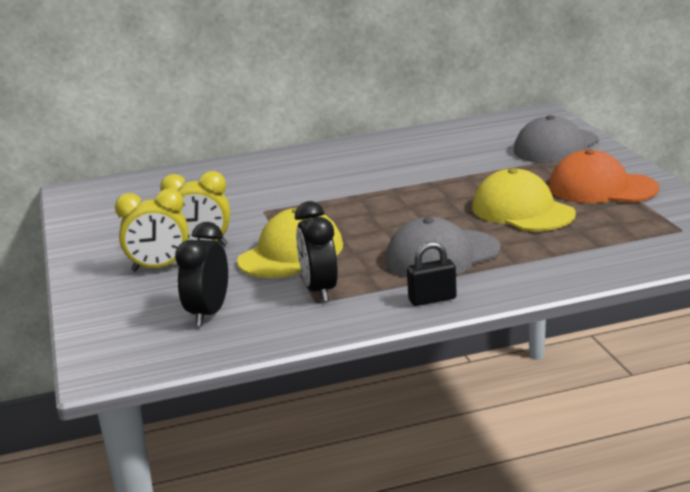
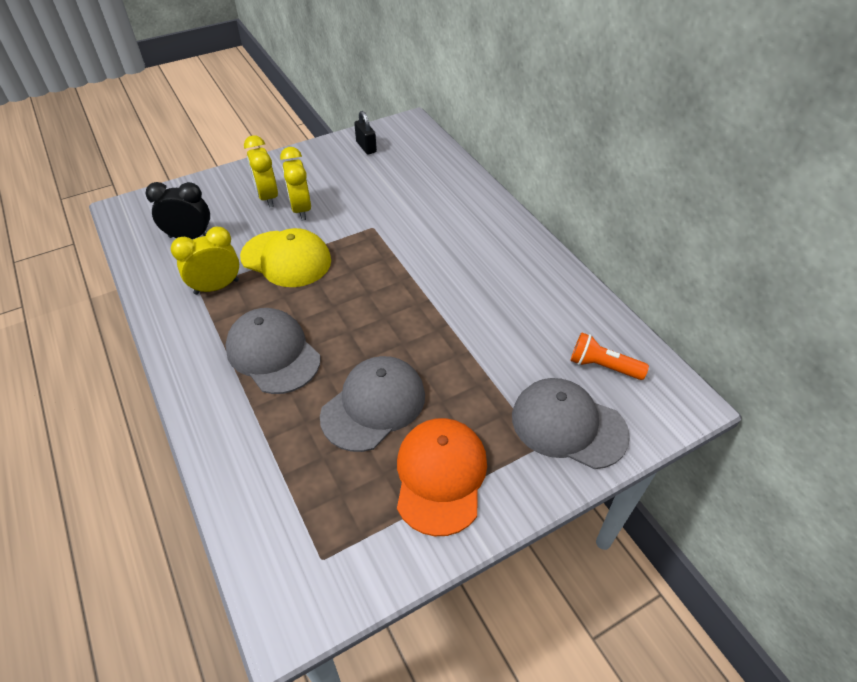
camera: 75 degrees right, 25 degrees up
black clock [295,201,338,302] -> yellow clock [171,227,239,295]
black padlock [407,242,457,306] -> black padlock moved to [354,111,377,155]
yellow cap [472,168,576,231] -> grey cap [320,356,425,452]
none -> orange flashlight [570,332,649,380]

